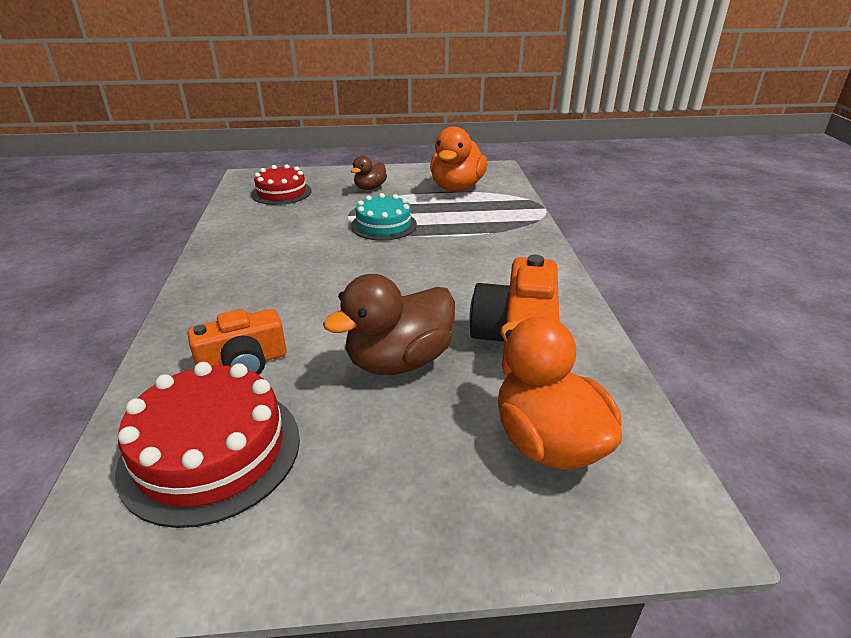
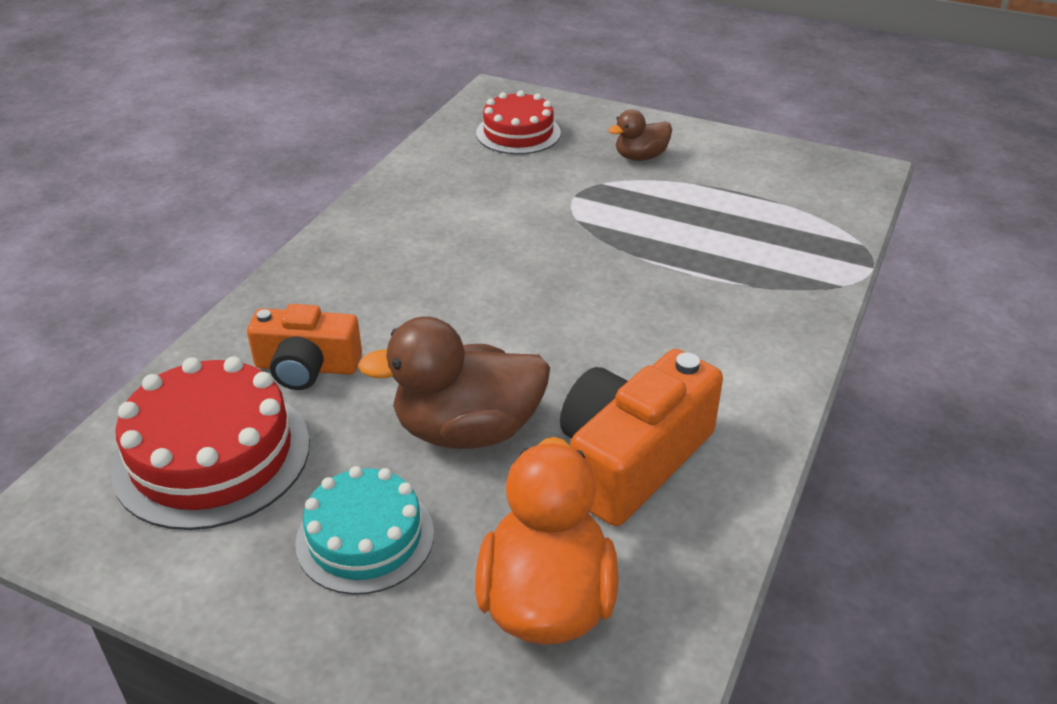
camera: 30 degrees right, 5 degrees up
turquoise cake [351,193,417,241] -> turquoise cake moved to [295,466,434,595]
orange duck [430,126,487,192] -> none

